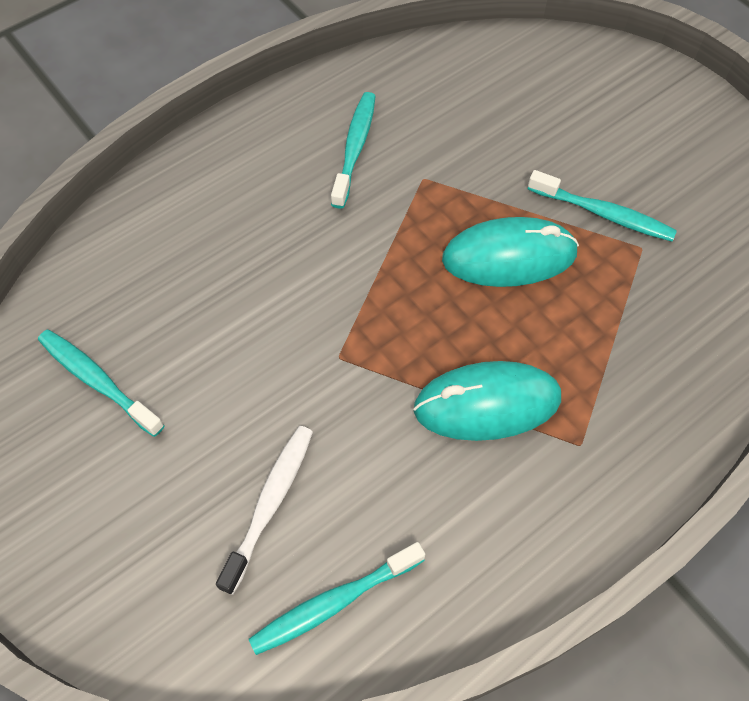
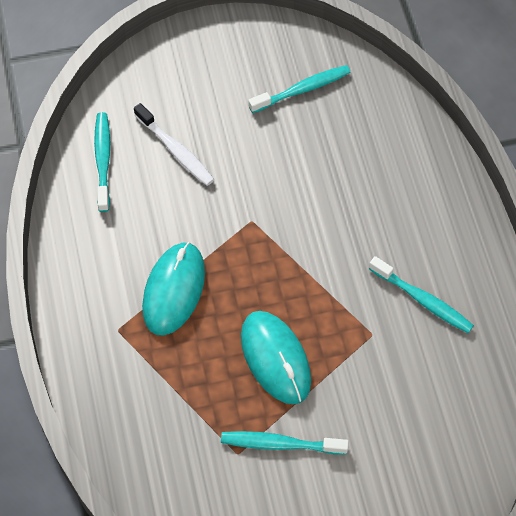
camera: 115 degrees right, 0 degrees up
turquoise mouse [442,217,579,287] -> turquoise mouse turned 45 degrees counterclockwise [241,311,311,404]
turquoise toothbrush [528,170,677,242] -> turquoise toothbrush turned 45 degrees clockwise [221,431,349,455]

